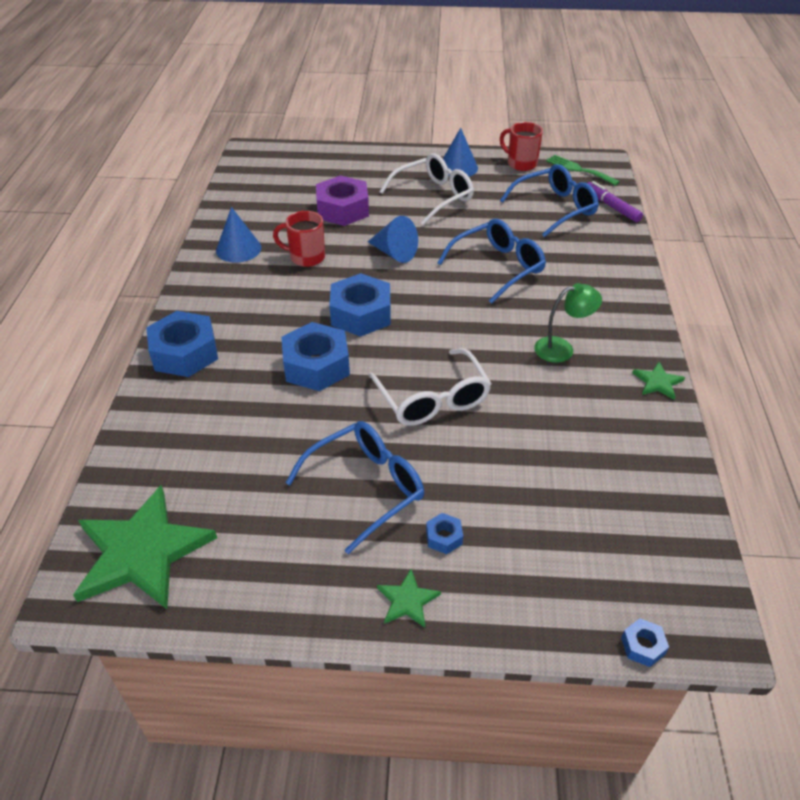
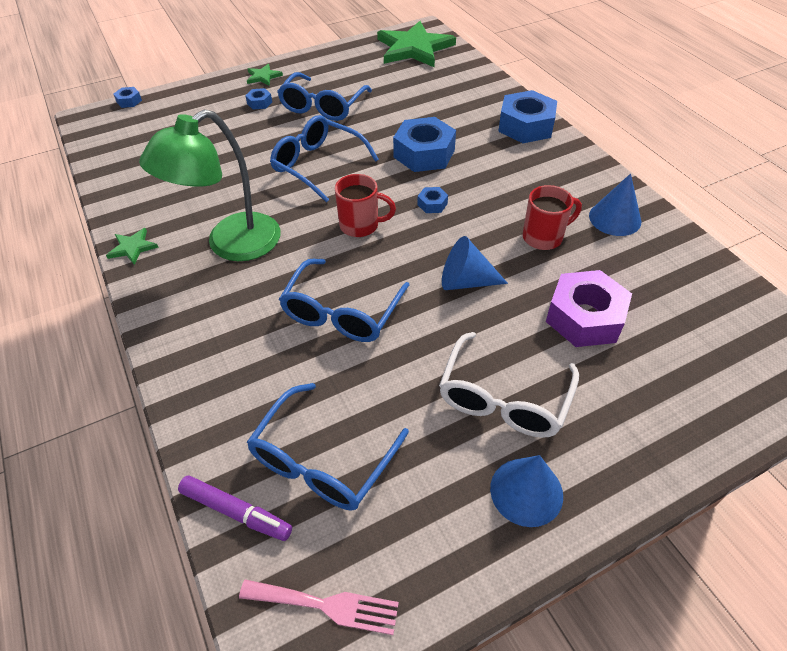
camera: 150 degrees right, 5 degrees up
blue nut [329,273,391,337] -> blue nut [417,187,448,213], size x0.45
white glasses [368,348,492,426] -> blue glasses [270,115,379,202]
red mug [500,122,543,171] -> red mug moved to [335,174,396,237]
green lamp [534,283,602,363] -> green lamp [139,109,281,261], size x1.85
green fork [546,155,620,186] -> pink fork [239,579,399,635]

